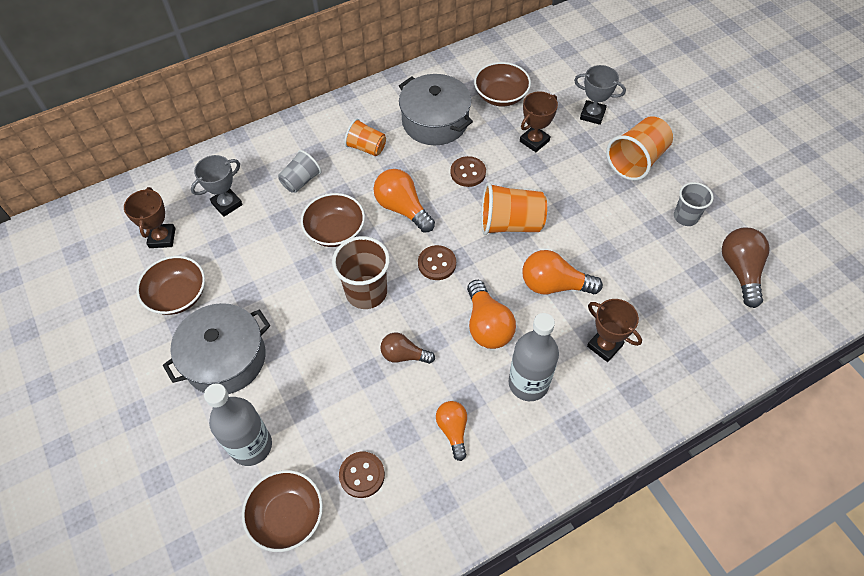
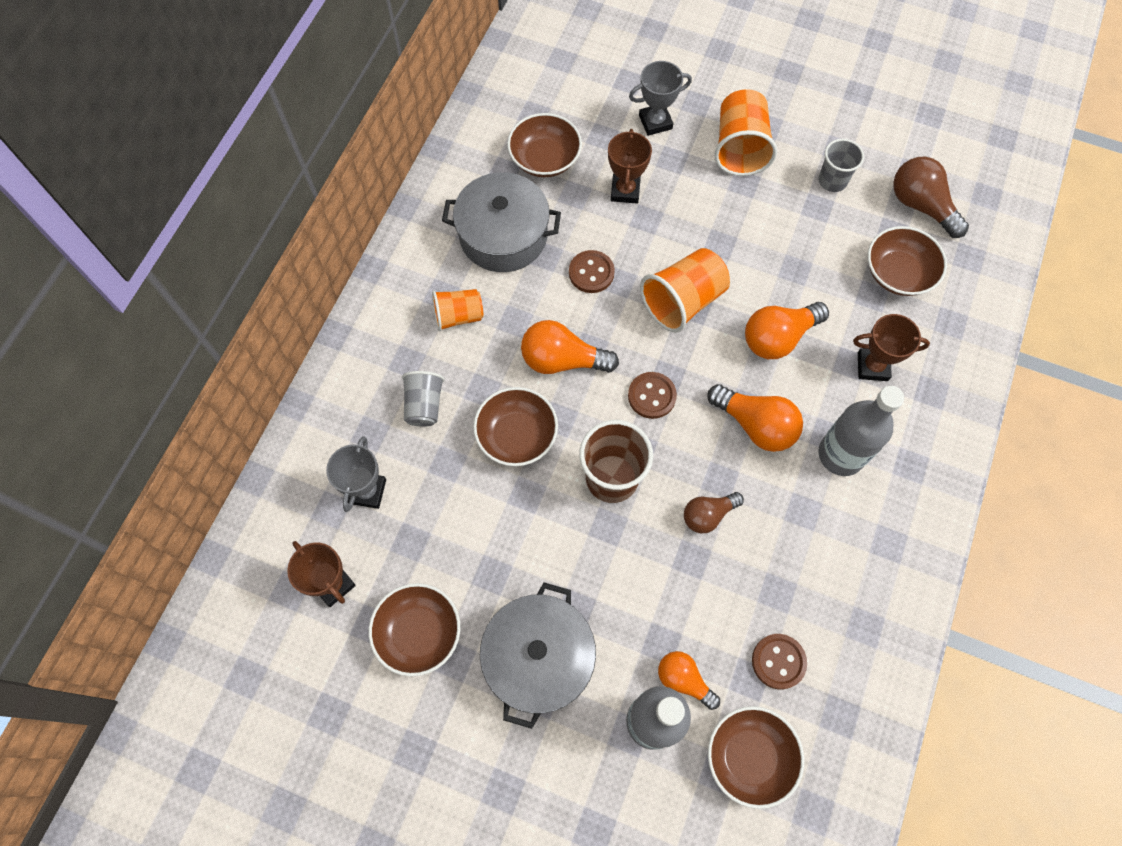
camera: 40 degrees left, 10 degrees up
orange light bulb [436,401,467,461] -> orange light bulb moved to [658,651,720,710]
none -> brown bowl [868,226,947,296]

